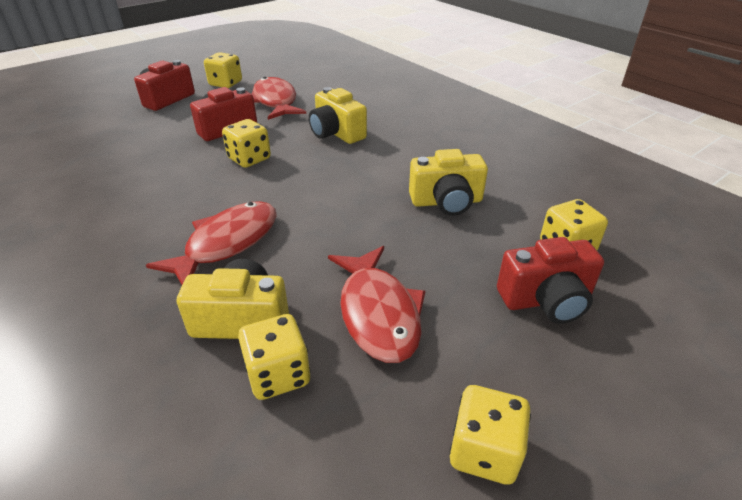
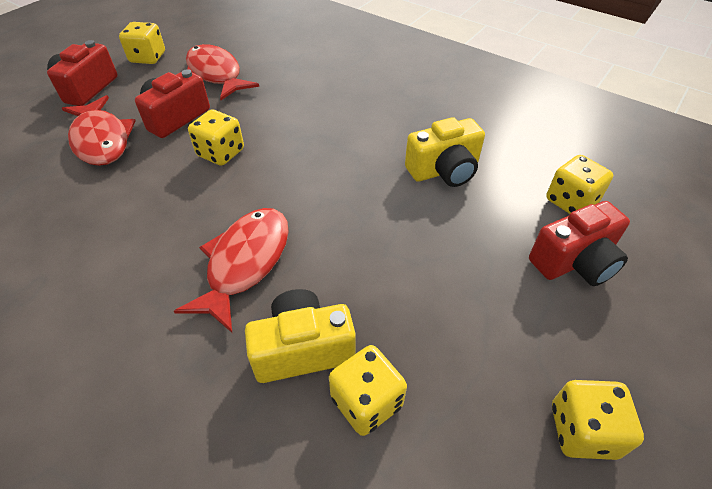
camera: 15 degrees left, 10 degrees up
yellow camera [309,87,367,144] -> none
red fish [328,246,425,363] -> red fish moved to [62,95,136,166]

